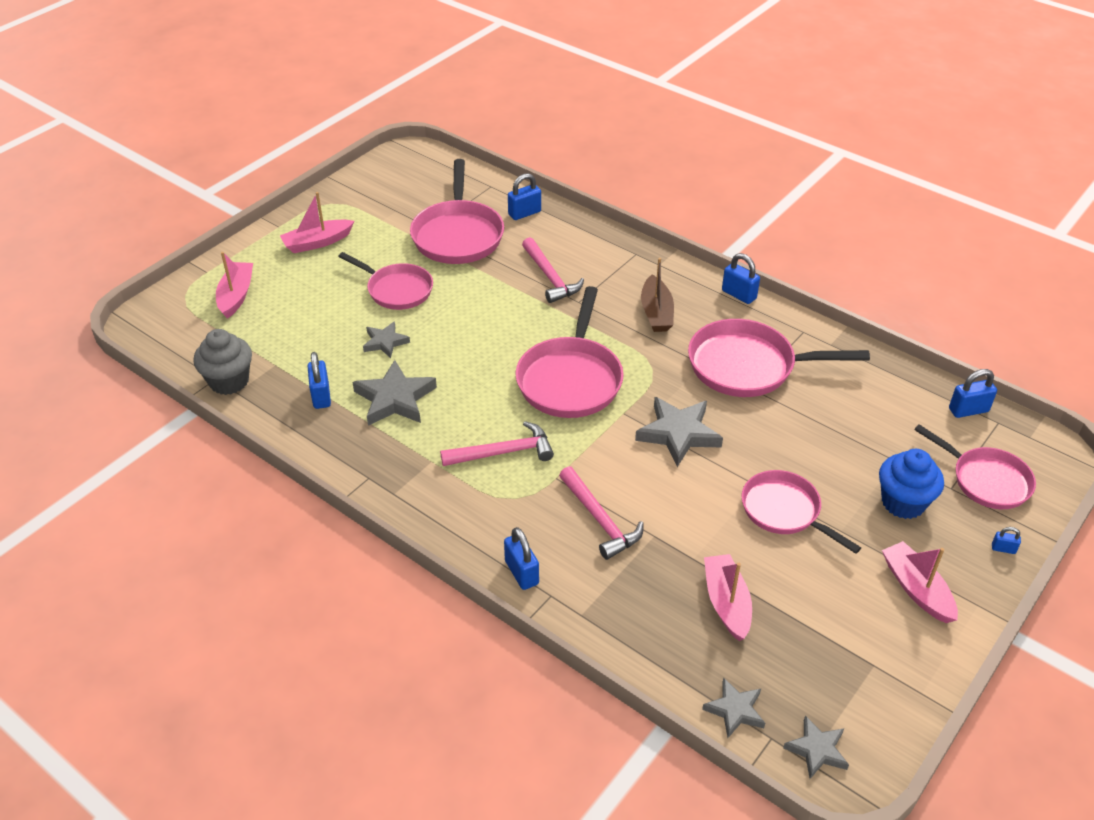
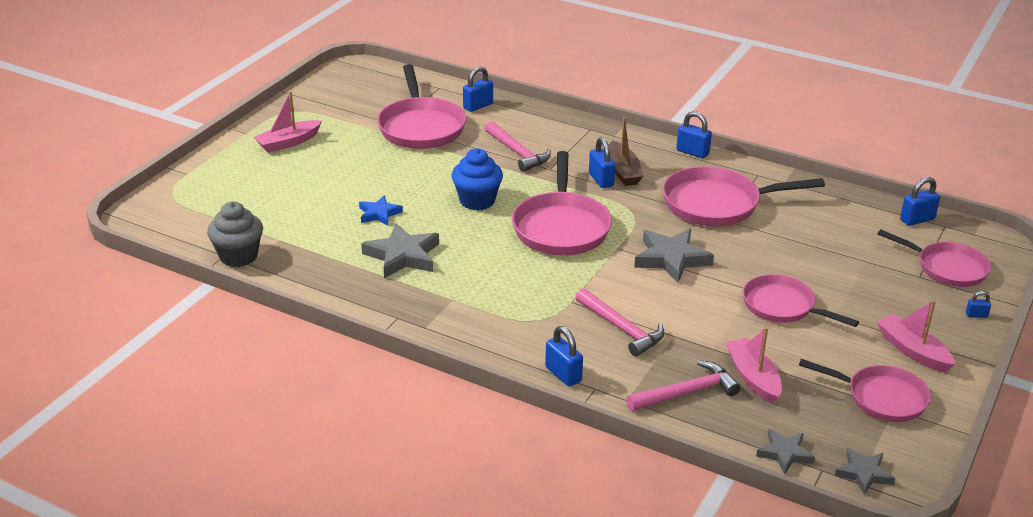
camera: 10 degrees left, 10 degrees down
pink boat [216,252,253,319] -> none
blue padlock [308,352,331,409] -> blue padlock moved to [589,137,615,188]
pink pan [338,252,433,310] -> pink pan moved to [799,359,931,422]
grey star [363,321,410,358] -> blue star [359,196,403,225]
pink hammer [440,421,554,466] -> pink hammer moved to [626,360,741,411]
blue cupcake [879,449,944,519] -> blue cupcake moved to [452,148,503,210]

